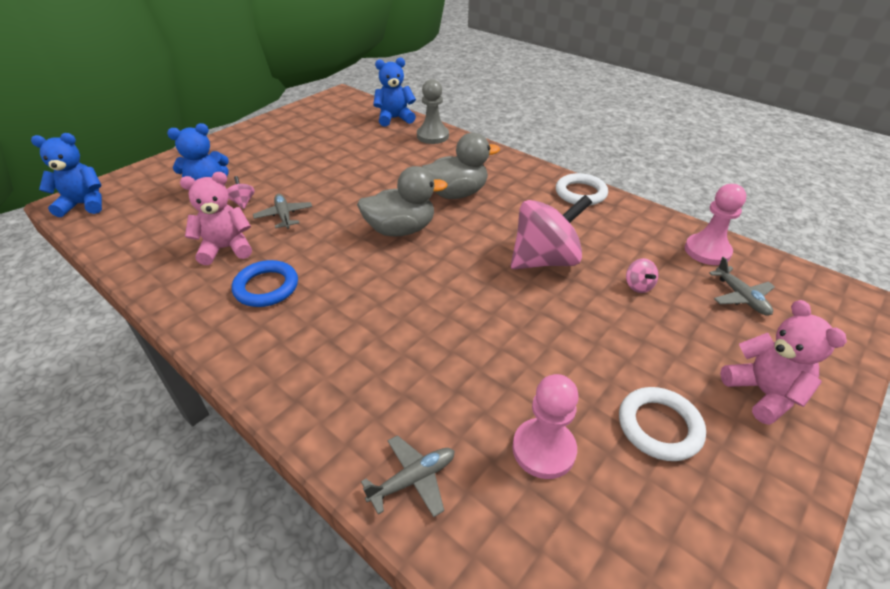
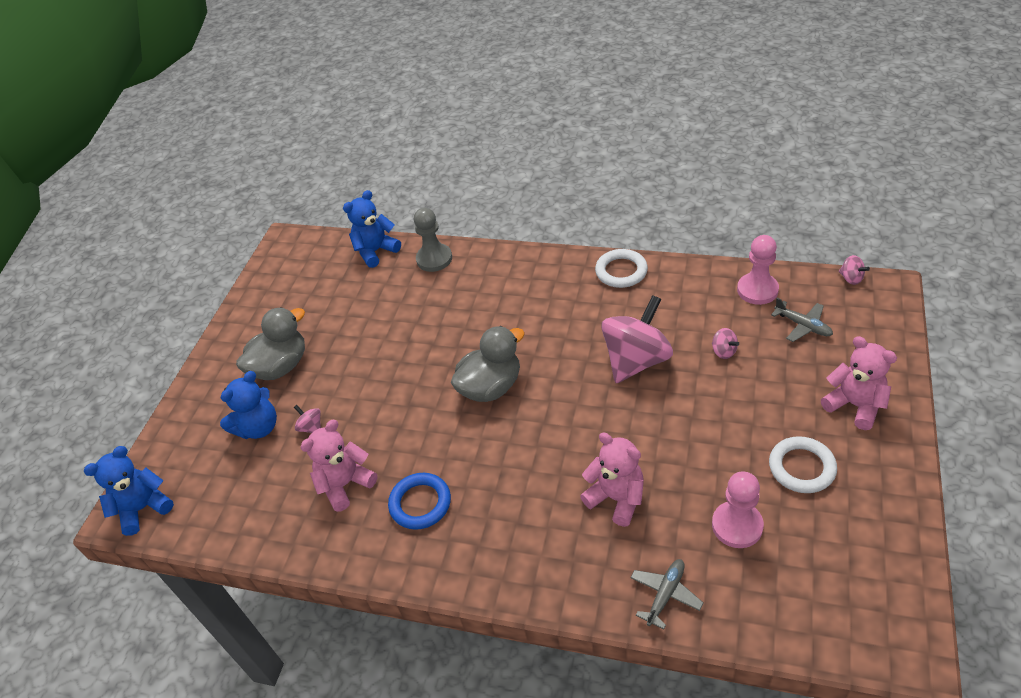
camera: 20 degrees left, 5 degrees up
grey plane [253,194,312,229] -> none
grey duck [422,133,500,199] -> grey duck moved to [236,307,305,380]
none -> pink teddy bear [580,432,644,527]
none -> pink spinning top [839,255,870,285]

